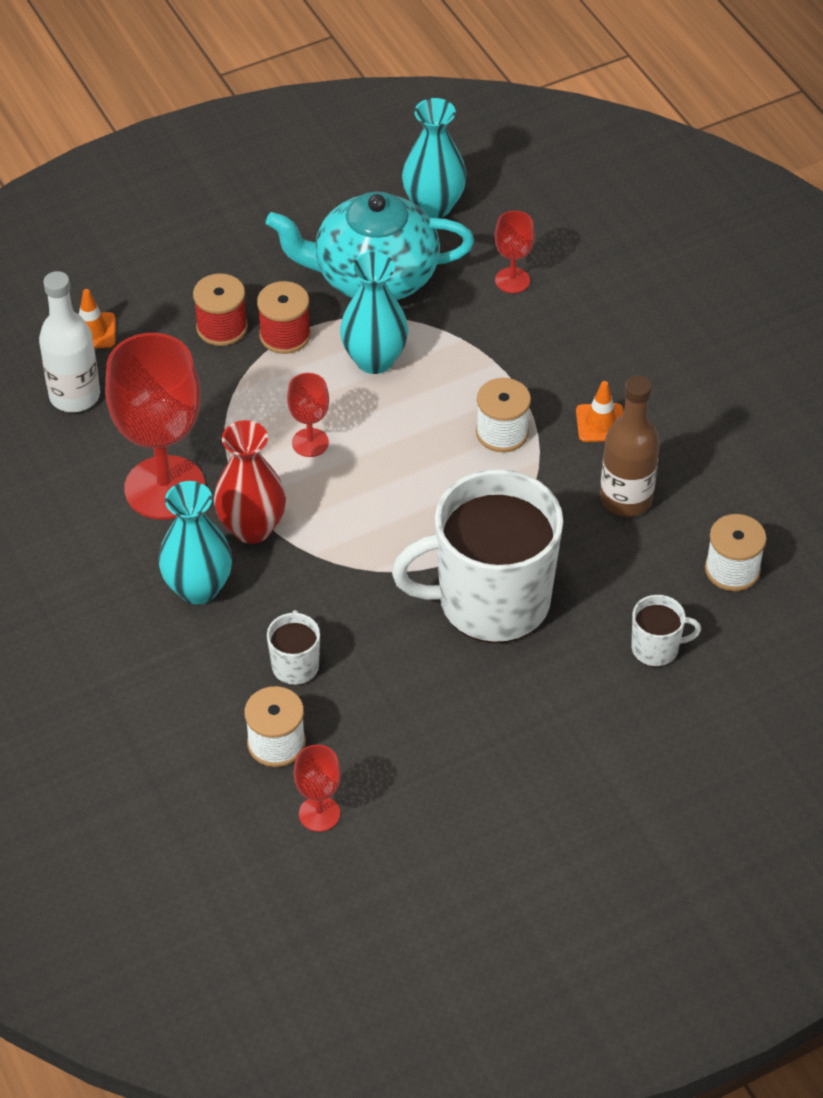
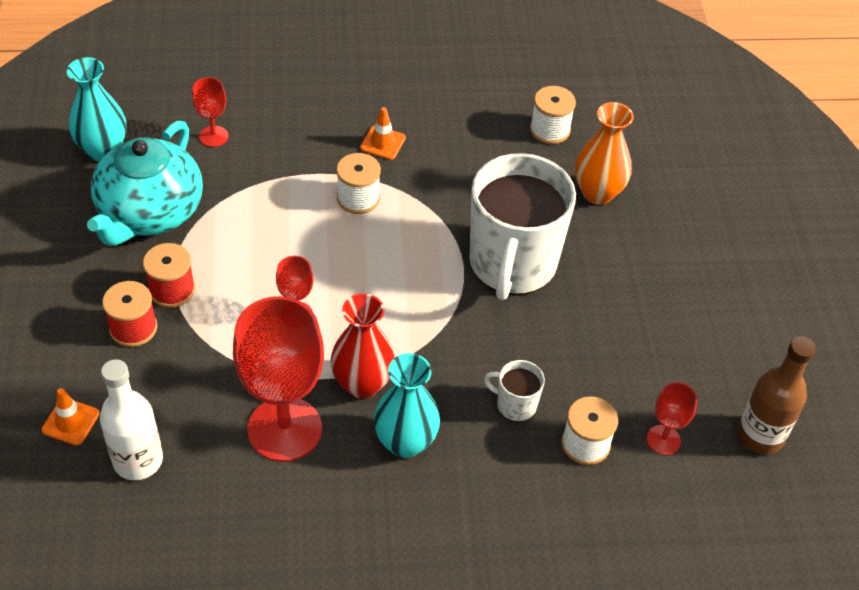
camera: 70 degrees left, 0 degrees up
turquoise vase [340,252,408,374] -> none
brown bottle [600,375,660,517] -> brown bottle moved to [737,336,816,454]
white mug [632,595,701,667] -> orange vase [575,102,634,205]

